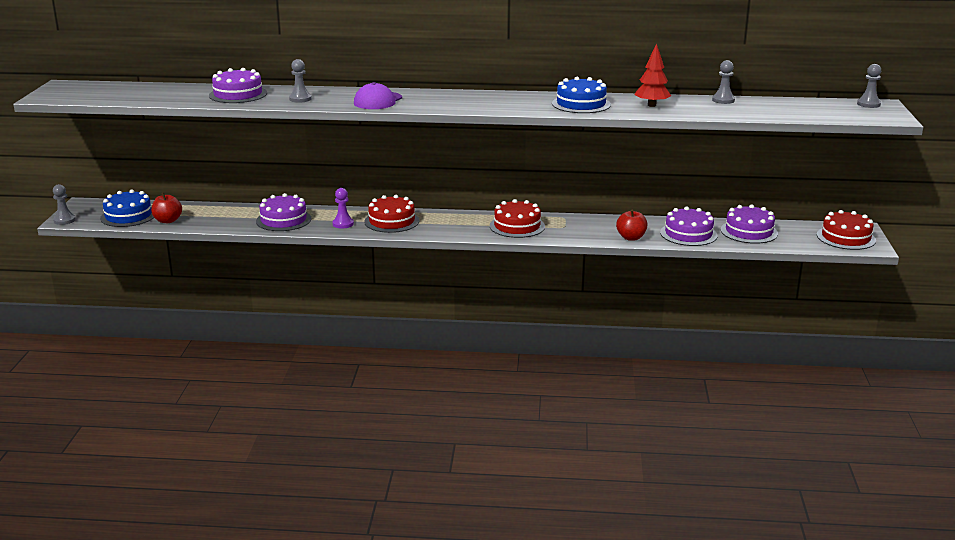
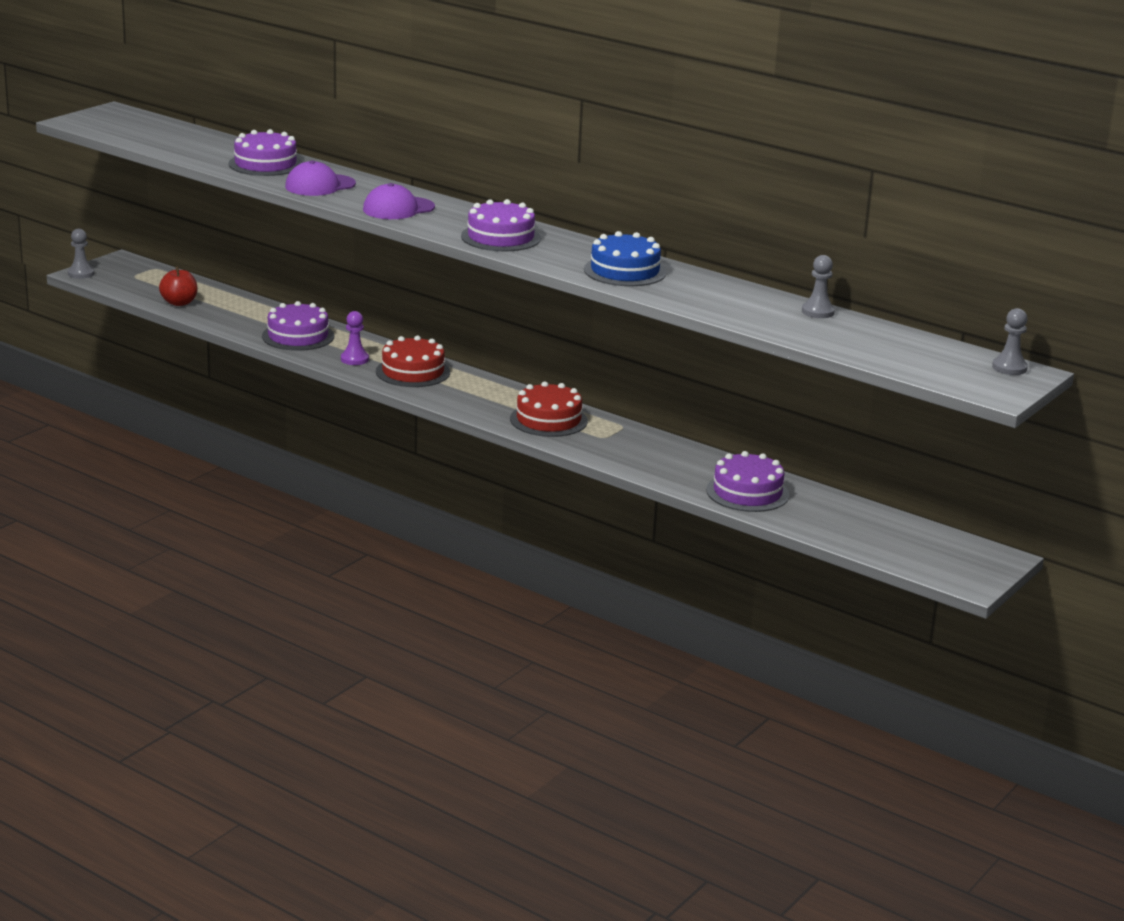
camera: 30 degrees right, 0 degrees up
blue cake [100,190,154,227] -> none
grey pawn [289,59,312,103] -> purple cap [285,160,356,196]
red apple [616,209,648,241] -> none
red tree [635,43,671,107] -> none
purple cake [721,205,778,244] -> purple cake moved to [461,199,541,251]
red cake [817,210,876,250] -> none

